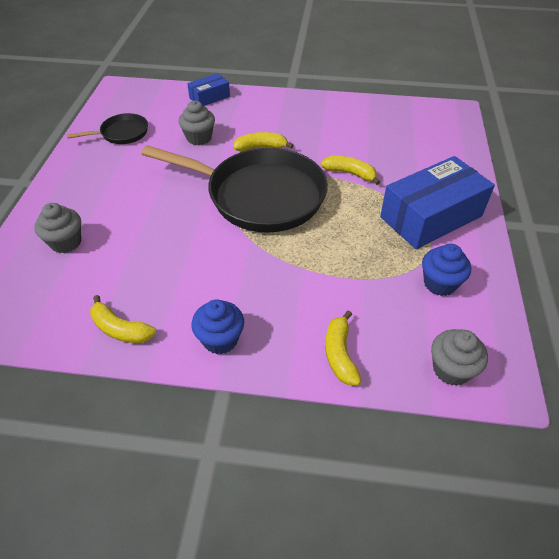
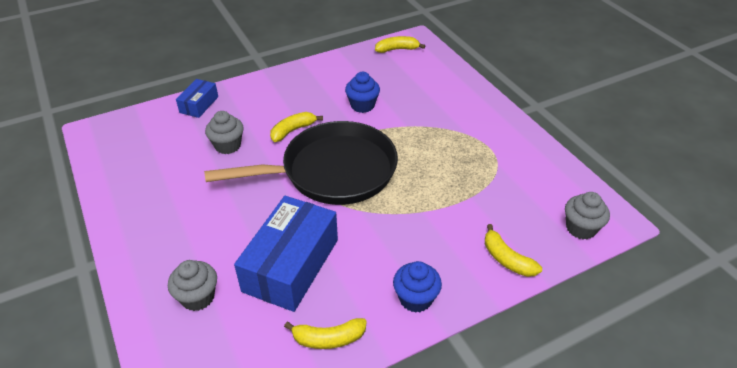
camera: 35 degrees left, 5 degrees down
black pan [66,113,148,144] -> none
yellow banana [320,156,380,185] -> yellow banana moved to [375,36,425,53]
blue box [380,156,495,249] -> blue box moved to [234,196,338,312]
blue cupcake [422,244,471,296] -> blue cupcake moved to [345,72,380,113]

